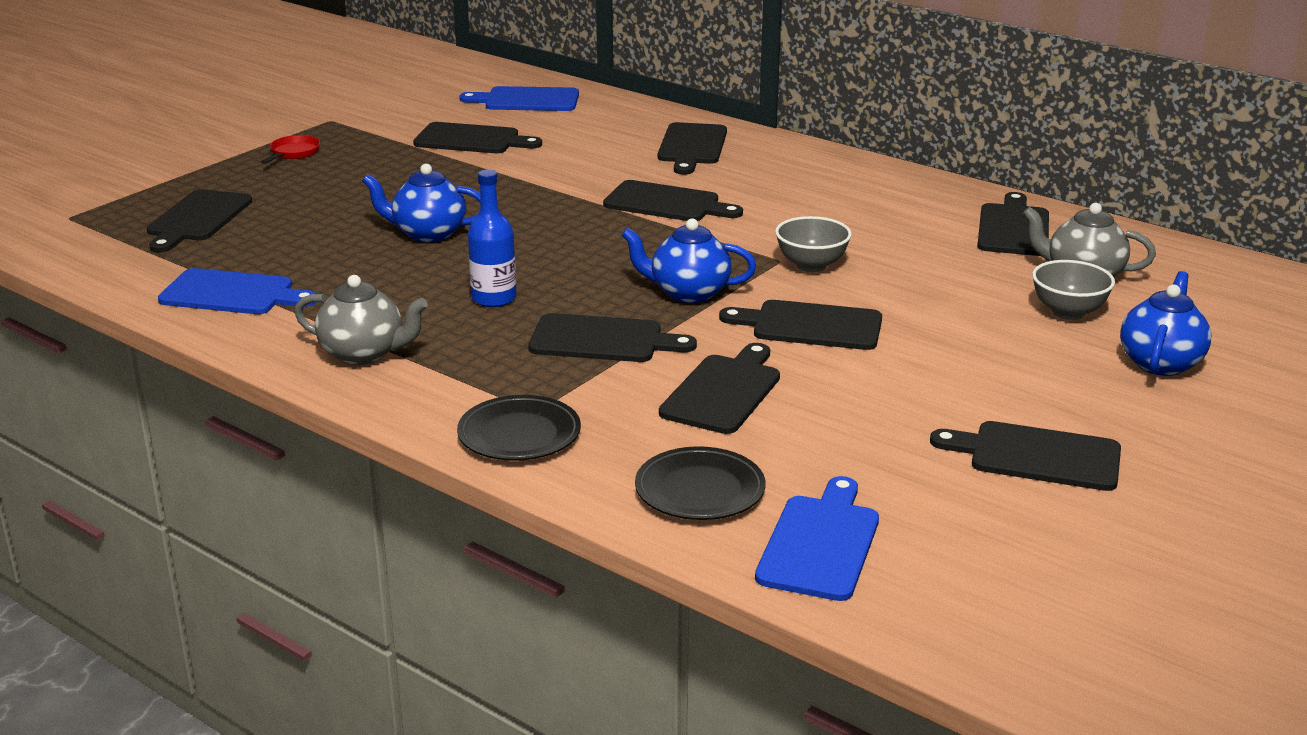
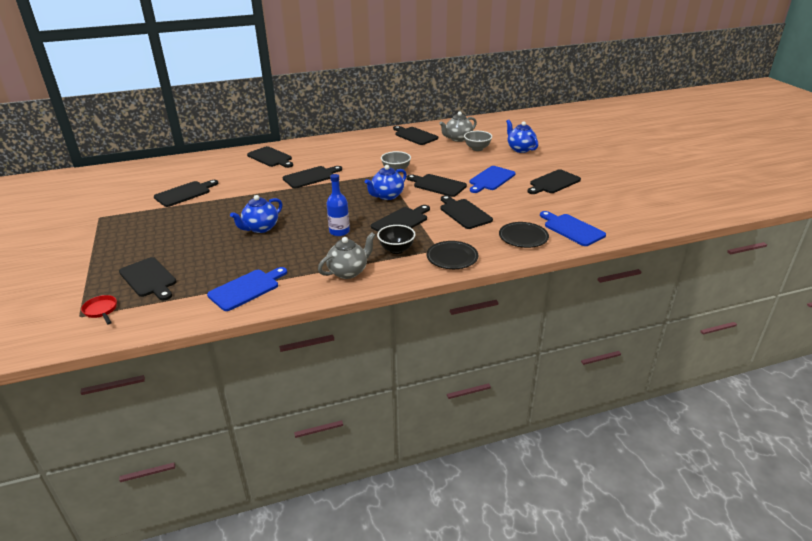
camera: 55 degrees left, 5 degrees up
red pan [261,135,320,164] -> red pan moved to [81,295,117,324]
blue cutting board [459,86,579,111] -> blue cutting board moved to [470,166,516,193]
black cutting board [719,300,882,350] -> black cutting board turned 75 degrees clockwise [406,174,467,197]
none -> black bowl [377,225,415,254]

